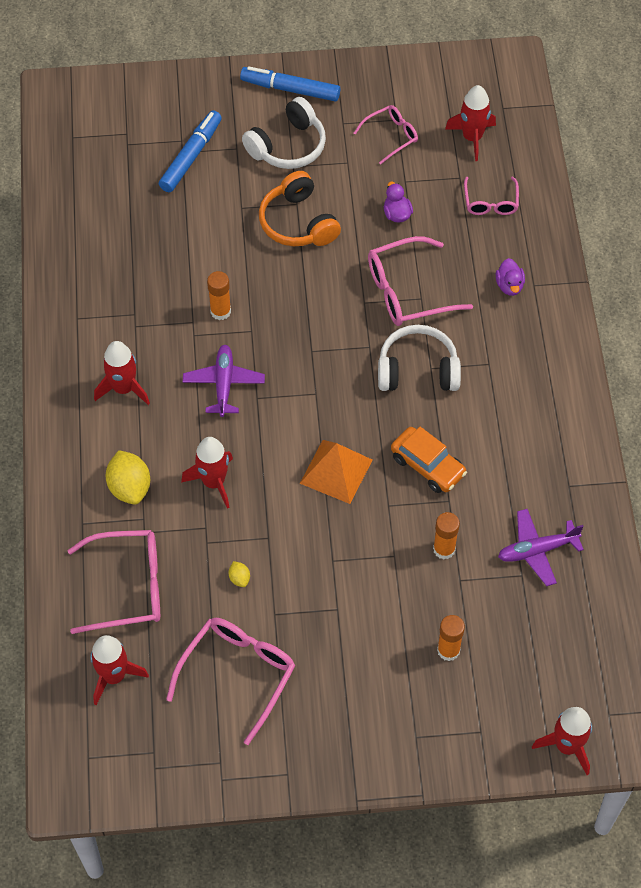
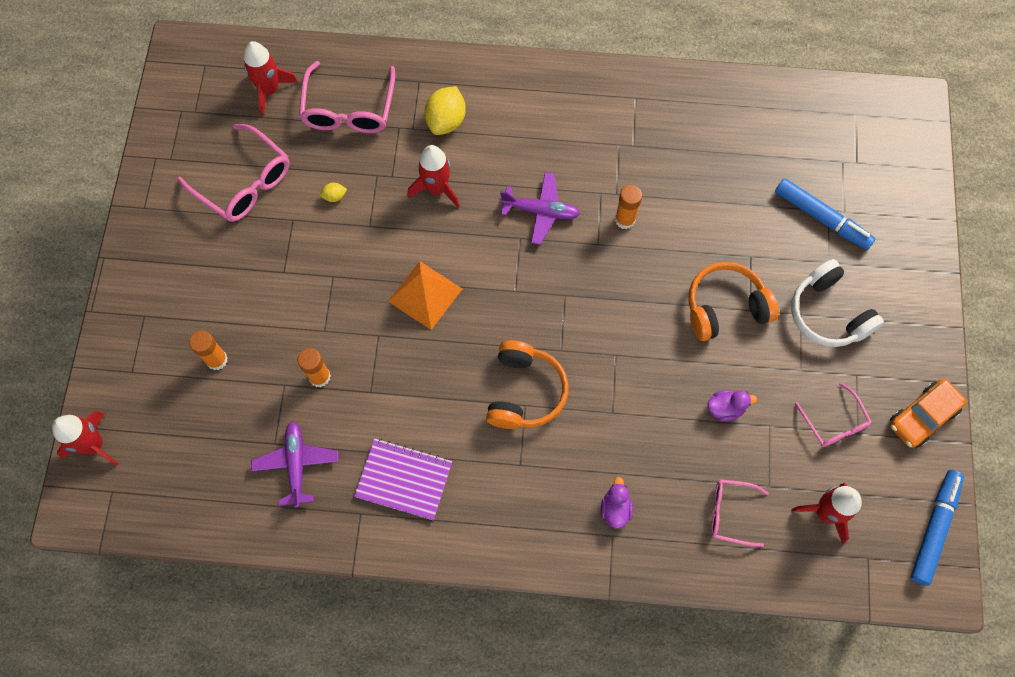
camera: 100 degrees right, 10 degrees up
red rocket [94,341,150,405] -> none
yellow lemon [106,450,150,505] -> yellow lemon turned 60 degrees counterclockwise [424,86,466,135]
blue marker [240,66,340,102] -> blue marker moved to [911,470,964,586]
pink glasses [368,236,473,326] -> none
white headphones [378,325,461,391] -> orange headphones [486,340,569,429]
orange car [391,427,467,493] -> orange car moved to [890,379,967,448]
purple duck [496,258,525,296] -> purple duck turned 90 degrees clockwise [601,477,633,529]
none -> purple notebook [354,438,452,520]

